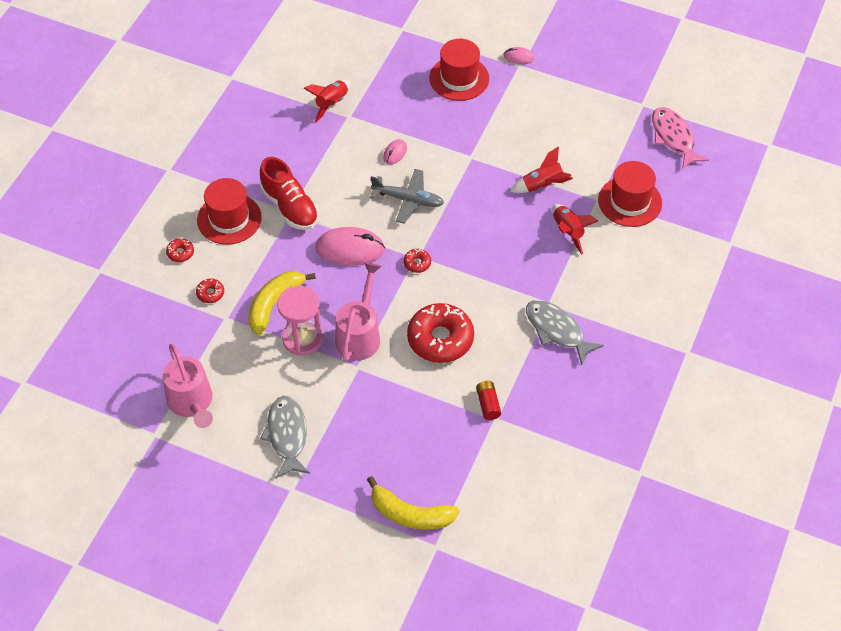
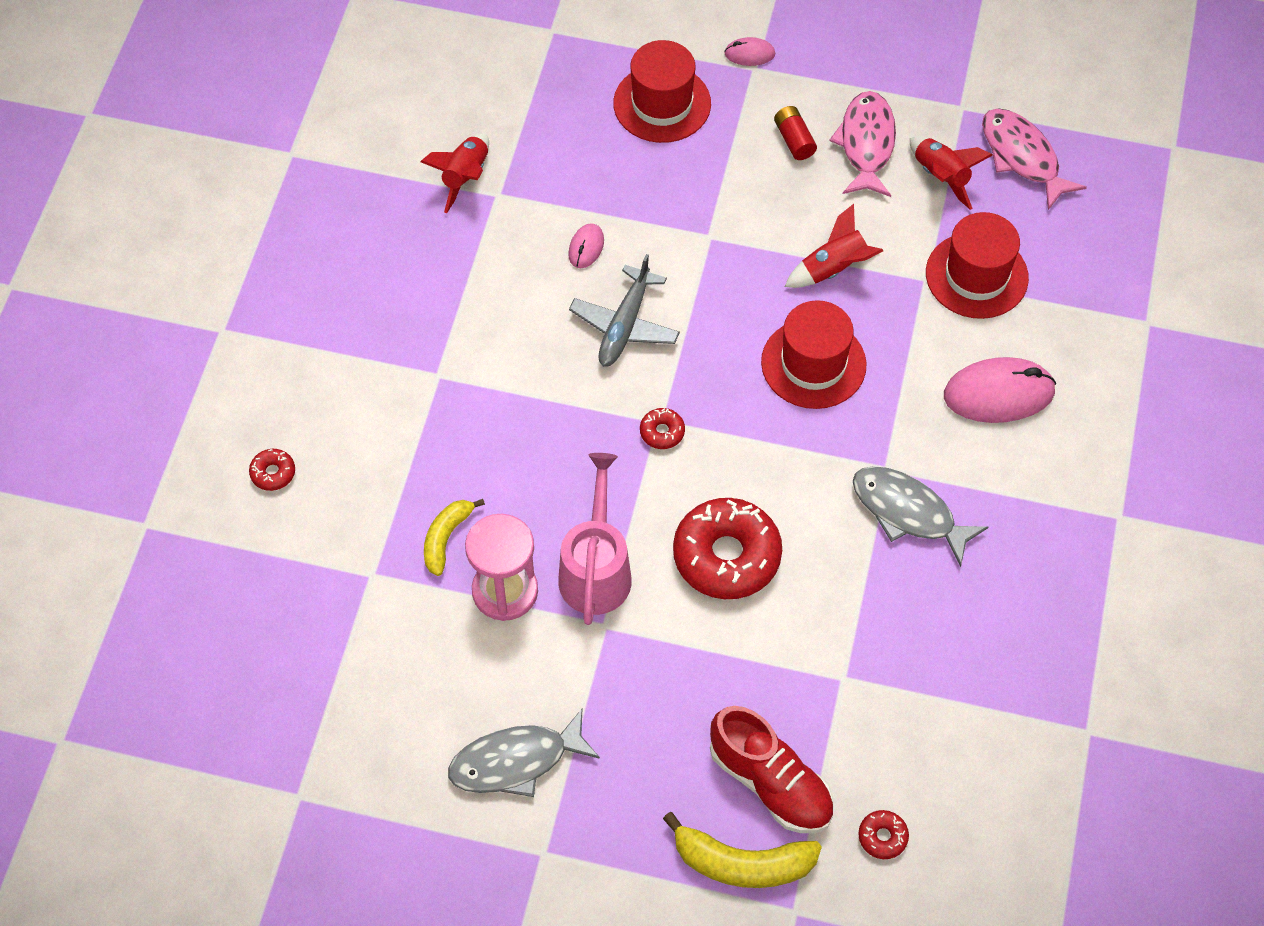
camera: 10 degrees left, 5 degrees up
pink watering can [163,344,213,428] -> none
red donut [196,279,224,303] -> red donut moved to [858,810,909,859]
red hat [197,178,262,245] -> red hat moved to [761,300,867,409]
yellow banana [248,271,316,335] -> yellow banana [424,499,485,576], size x0.64
red shoe [260,157,319,230] -> red shoe moved to [710,706,834,833]
grey fish [260,396,310,478] -> grey fish turned 90 degrees counterclockwise [448,709,600,797]
pink mouse [315,227,385,266] -> pink mouse moved to [944,357,1056,423]
grey plane [370,169,444,224] -> grey plane turned 105 degrees clockwise [569,254,680,367]
red battery [476,381,501,420] -> red battery moved to [774,106,817,160]
red rocket [552,204,598,255] -> red rocket moved to [910,136,993,210]
none -> pink fish [829,91,896,197]

